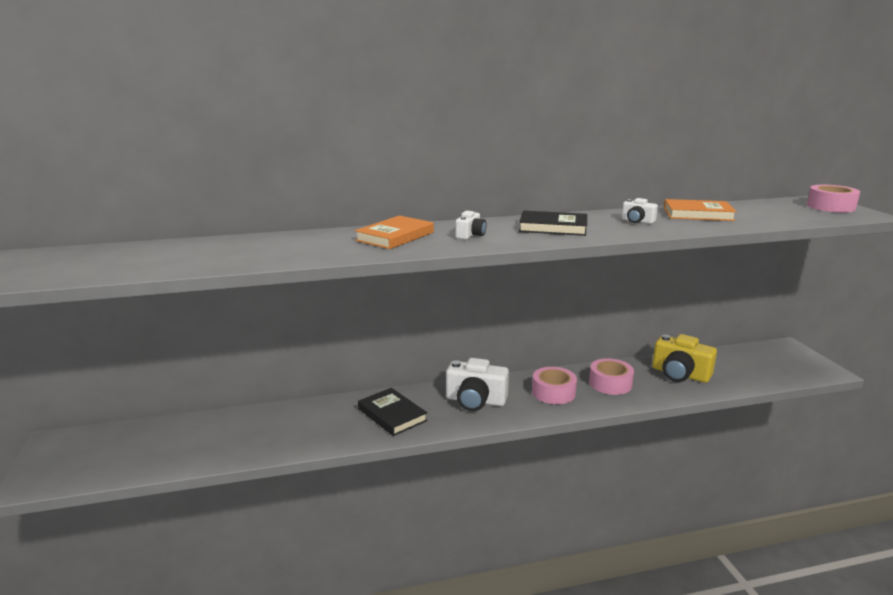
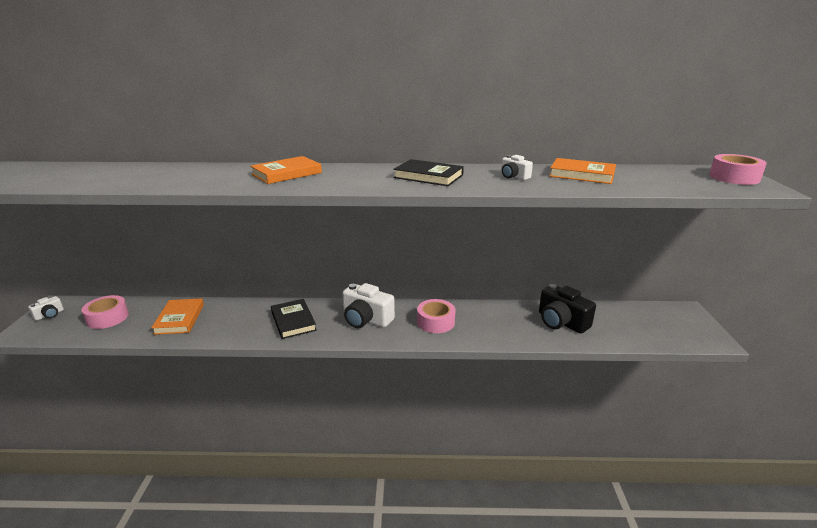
camera: 15 degrees right, 5 degrees up
white camera [456,211,487,240] -> white camera moved to [28,296,64,321]
pink tape [589,358,634,395] -> pink tape moved to [82,295,129,329]
yellow camera [652,334,717,383] -> black camera [539,284,596,333]
none -> orange book [151,298,204,335]

